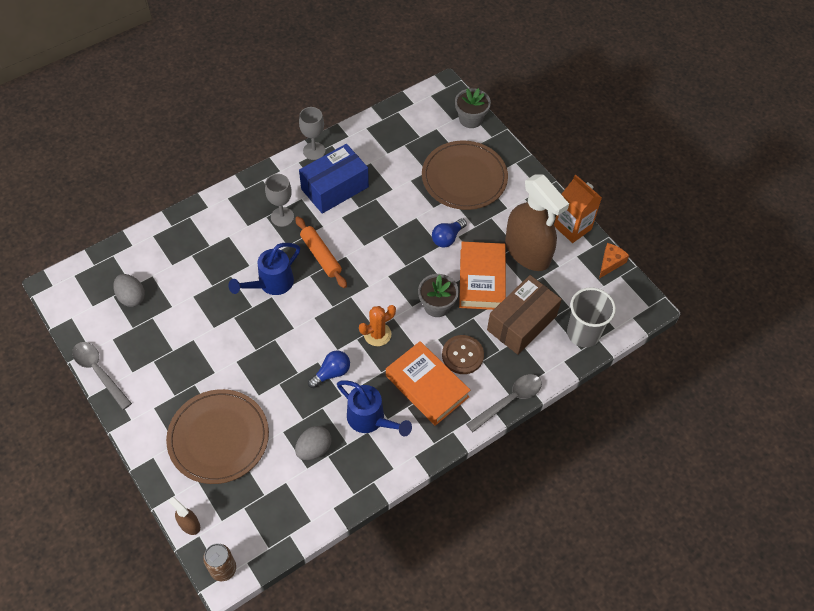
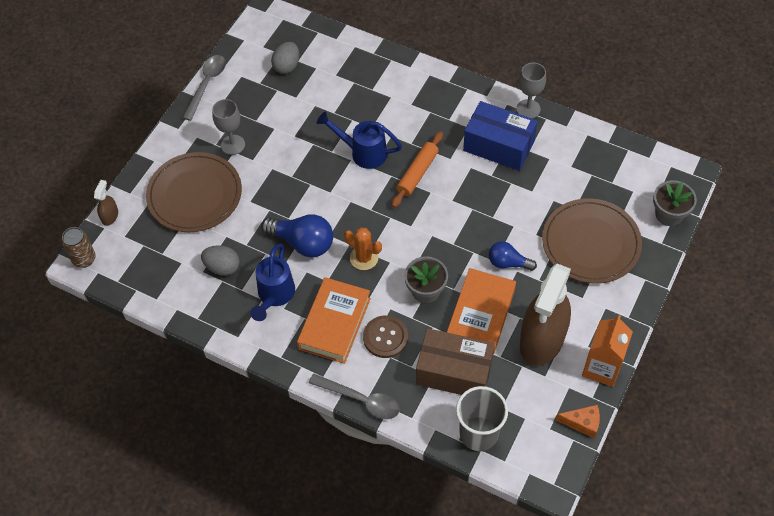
camera: 65 degrees right, 0 degrees up
grey goblet [265,174,294,227] -> grey goblet moved to [212,99,245,155]
blue light bulb [308,350,350,388] -> blue light bulb [261,214,333,257], size x1.61
orange book [459,242,506,310] -> orange book turned 45 degrees counterclockwise [447,268,516,354]

